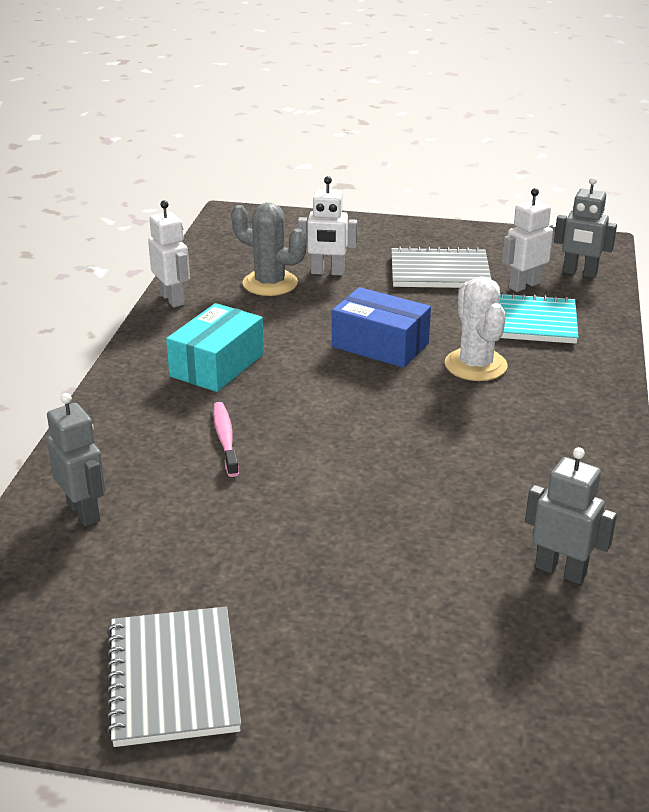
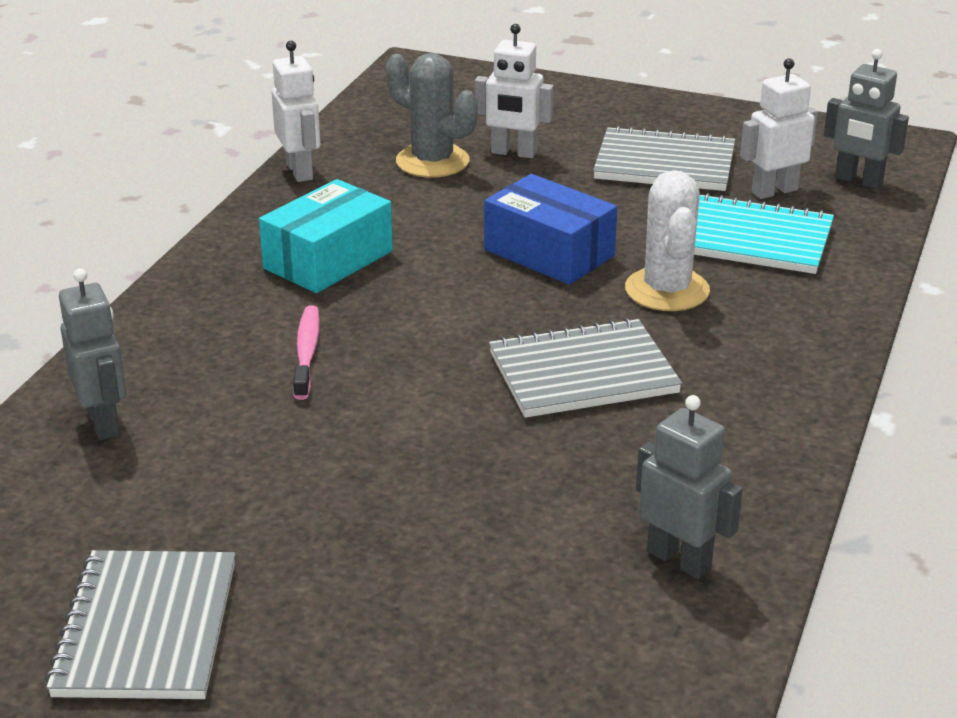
camera: 10 degrees right, 0 degrees up
none -> grey notebook [489,318,682,418]

